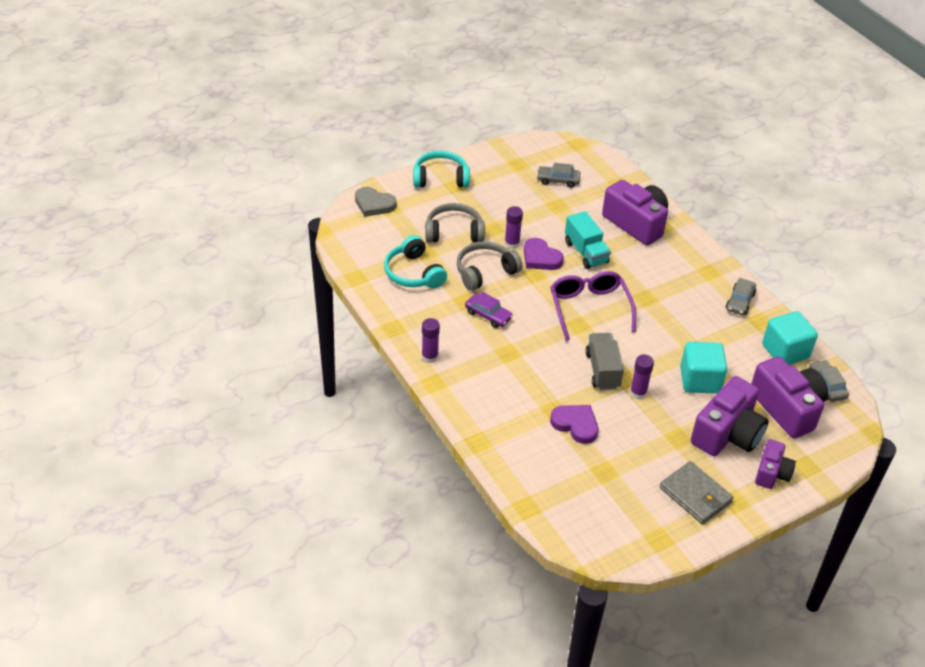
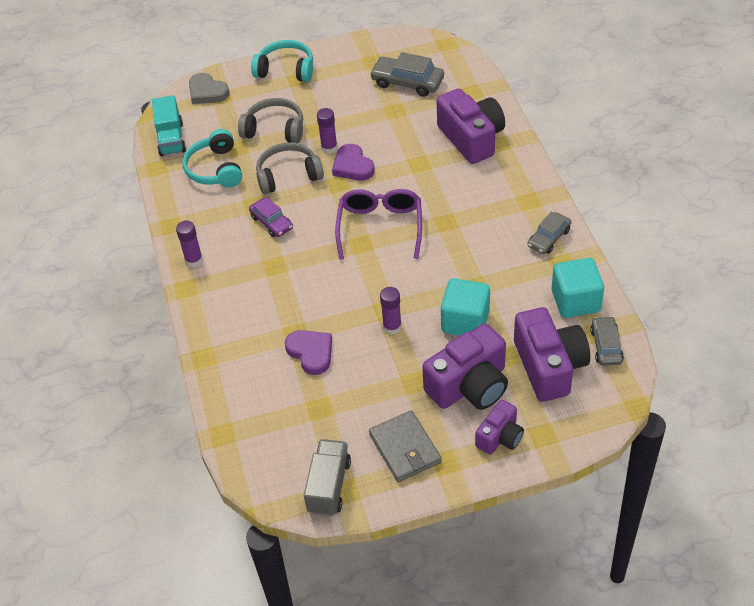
camera: 20 degrees right, 5 degrees up
grey car [537,163,580,188] -> grey car [370,52,444,97], size x1.53
turquoise truck [565,211,611,269] -> turquoise truck moved to [152,95,186,156]
grey truck [585,333,624,390] -> grey truck moved to [304,439,351,516]

